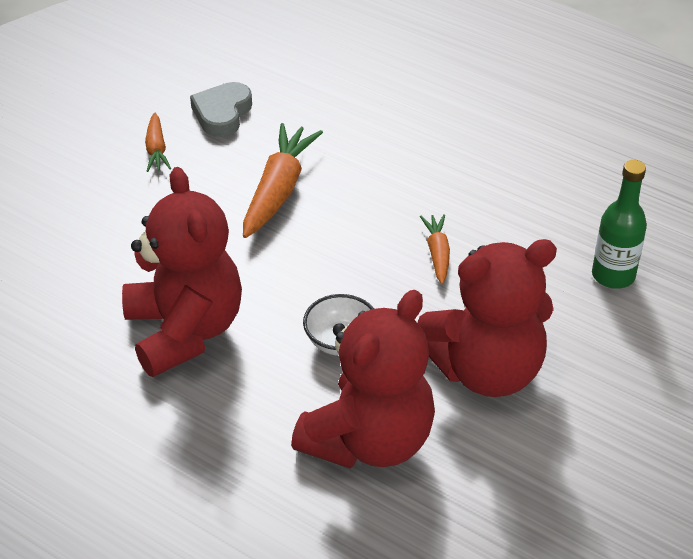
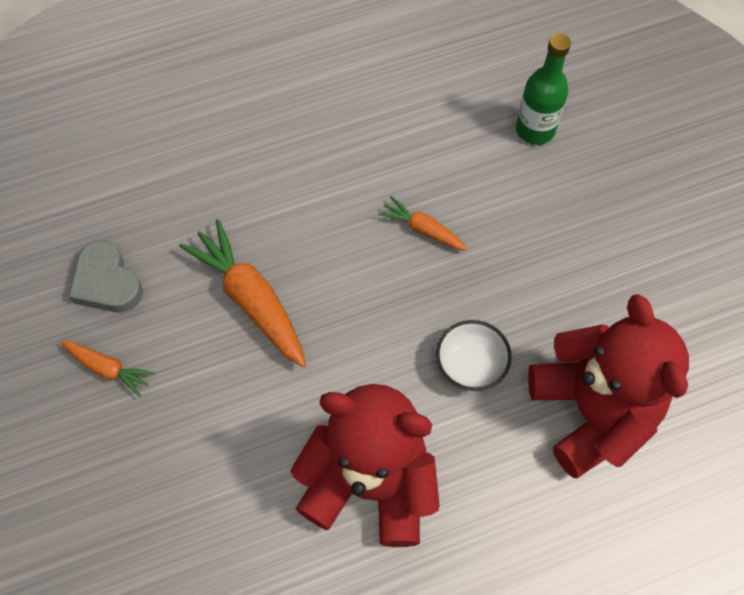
camera: 55 degrees left, 20 degrees up
red teddy bear [417,239,557,397] -> none

